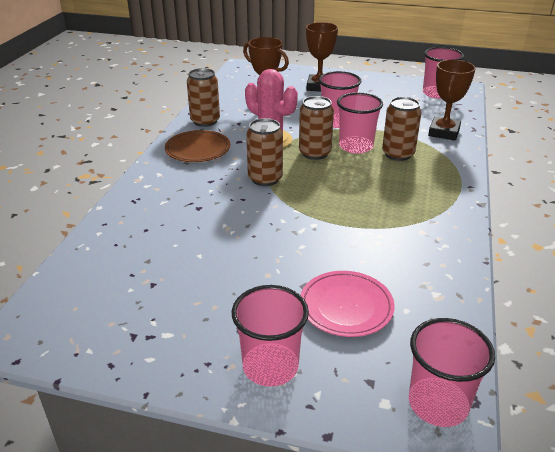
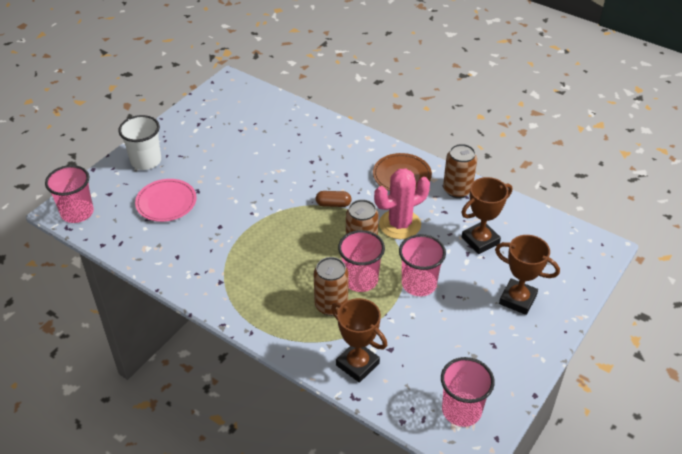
camera: 110 degrees right, 10 degrees up
pink cup [232,285,309,387] -> white cup [118,115,161,170]
brown can [246,118,283,186] -> brown capsule [316,191,352,207]

